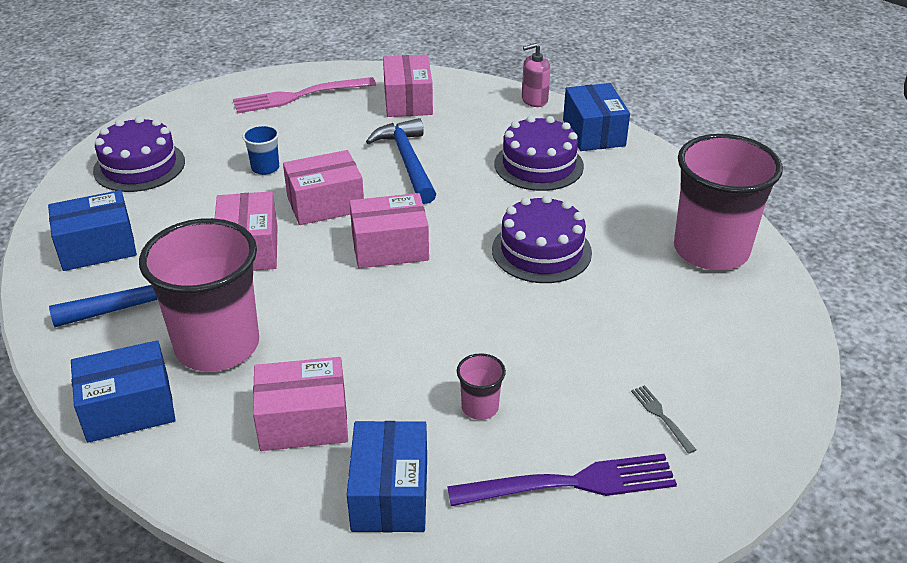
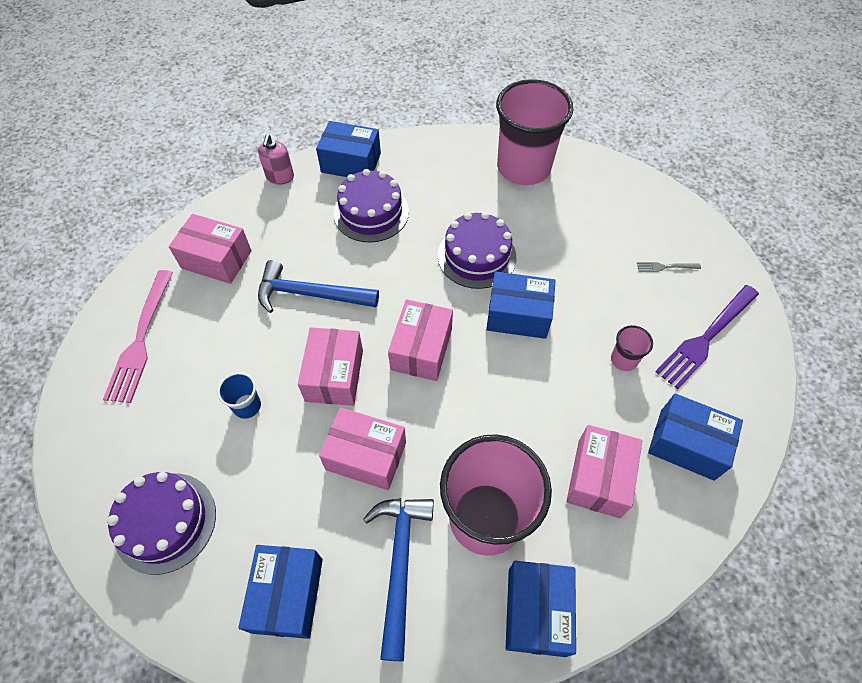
camera: 65 degrees left, 20 degrees up
purple fork [447,454,677,506] -> purple fork turned 150 degrees counterclockwise [655,285,759,389]
none -> blue box [486,272,556,339]

